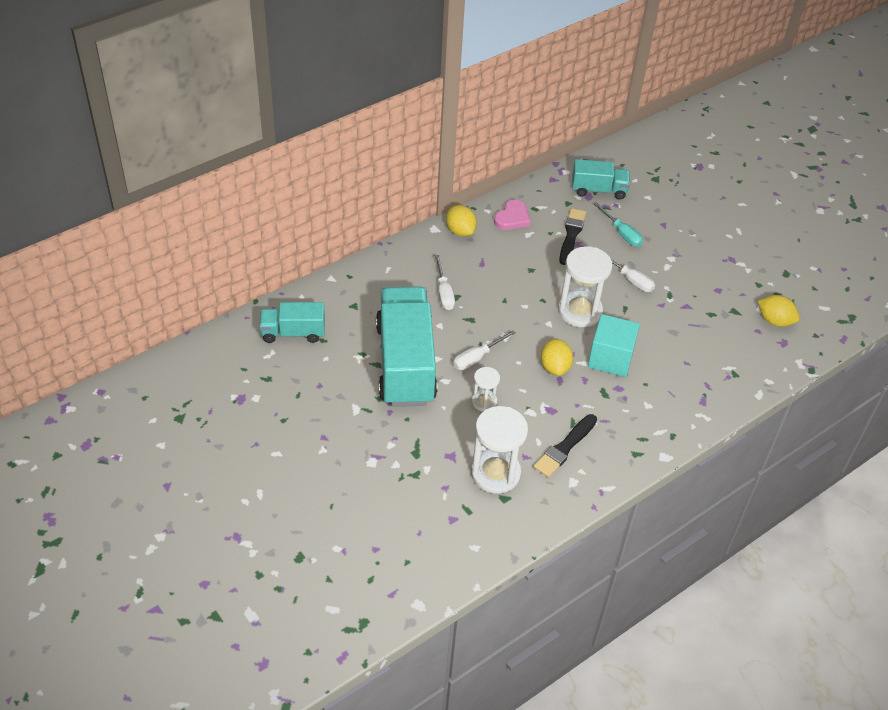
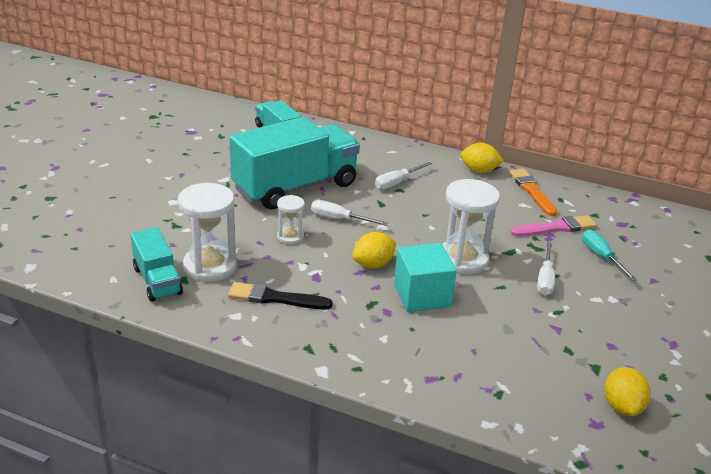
camera: 60 degrees right, 15 degrees down
yellow lemon [446,205,477,236] -> yellow lemon turned 75 degrees clockwise [460,143,504,173]
pink heart [494,199,530,230] -> orange brush [509,169,557,216]
black brush [559,208,586,265] -> pink brush [511,215,597,236]
turquoise truck [572,159,630,200] -> turquoise truck moved to [131,227,183,302]
turquoise screwdriver [594,203,643,247] -> turquoise screwdriver turned 135 degrees clockwise [582,229,637,281]

